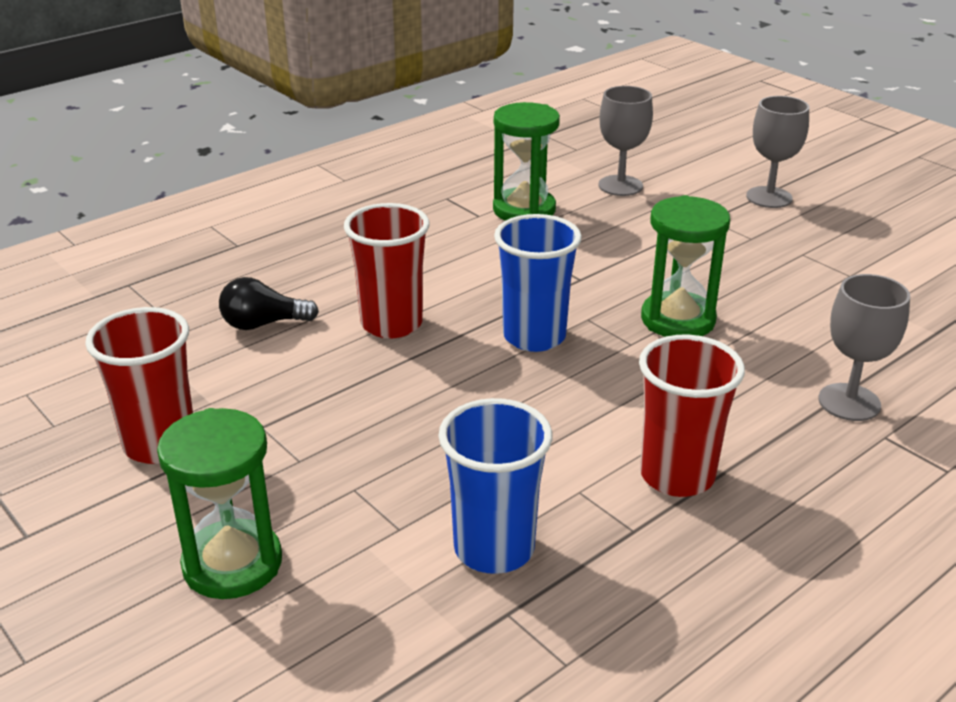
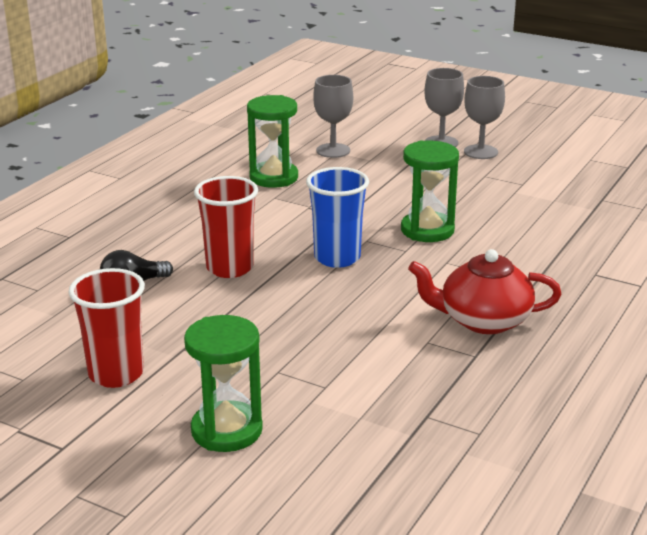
camera: 20 degrees left, 5 degrees down
blue cup [439,398,552,574] -> none
red cup [639,335,745,497] -> red teapot [408,249,561,334]
grey goblet [818,274,910,421] -> grey goblet moved to [464,76,505,159]

